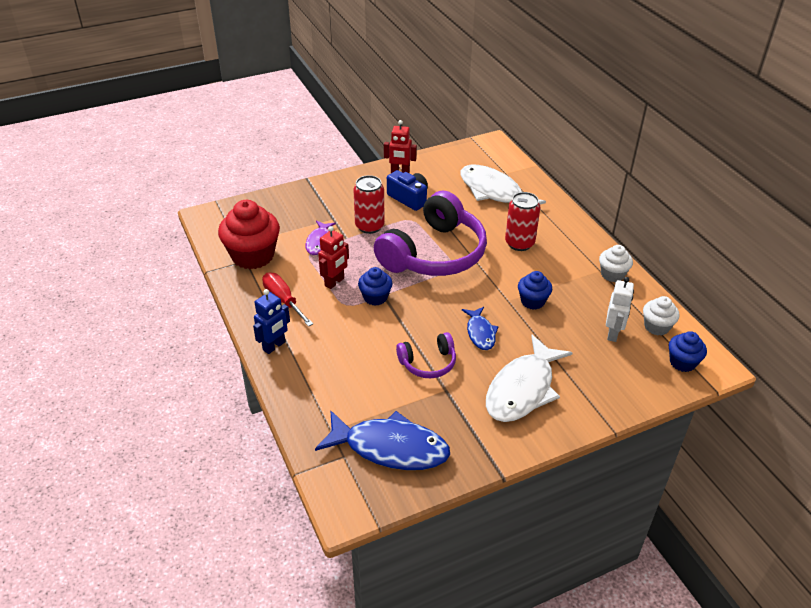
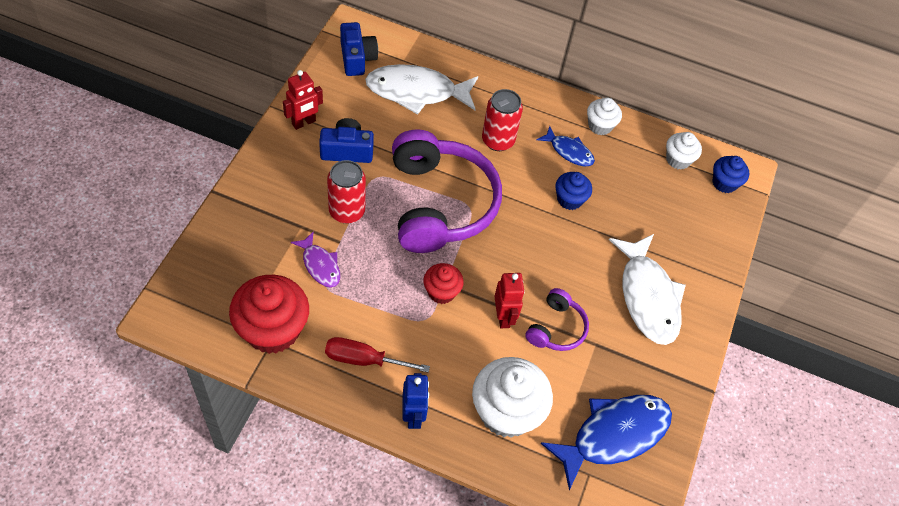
camera: 50 degrees left, 15 degrees up
red robot [318,226,349,289] -> red robot moved to [494,273,525,328]
blue cupcake [358,267,393,306] -> red cupcake [423,263,464,304]
blue fish [462,307,499,350] -> blue fish moved to [536,126,595,166]
white robot [606,277,634,342] -> none
none -> blue camera [340,22,378,76]
none -> white cupcake [472,357,553,438]

